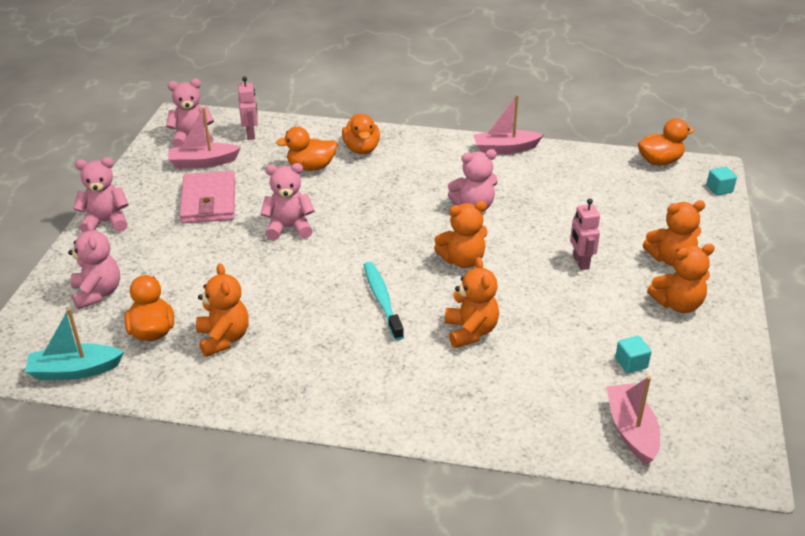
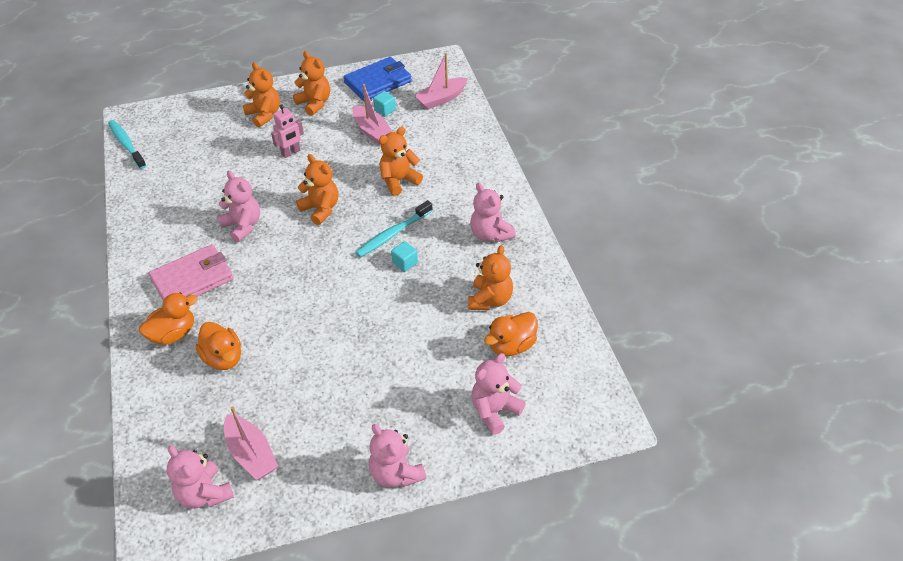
camera: 115 degrees left, 10 degrees up
turquoise boat [25,308,124,380] -> none
pink wallet [179,171,235,223] -> pink wallet moved to [149,244,234,301]
orange teddy bear [196,263,249,357] -> orange teddy bear turned 150 degrees clockwise [468,245,513,310]
pink robot [238,76,258,140] -> none
pink teddy bear [261,163,315,241] -> pink teddy bear moved to [470,183,516,242]
pink boat [473,95,543,154] -> pink boat moved to [352,84,393,145]
orange duck [638,118,695,165] -> turquoise toothbrush [108,120,146,169]
turquoise cube [706,167,737,195] -> turquoise cube moved to [391,241,418,272]
none -> blue wallet [343,57,412,101]

